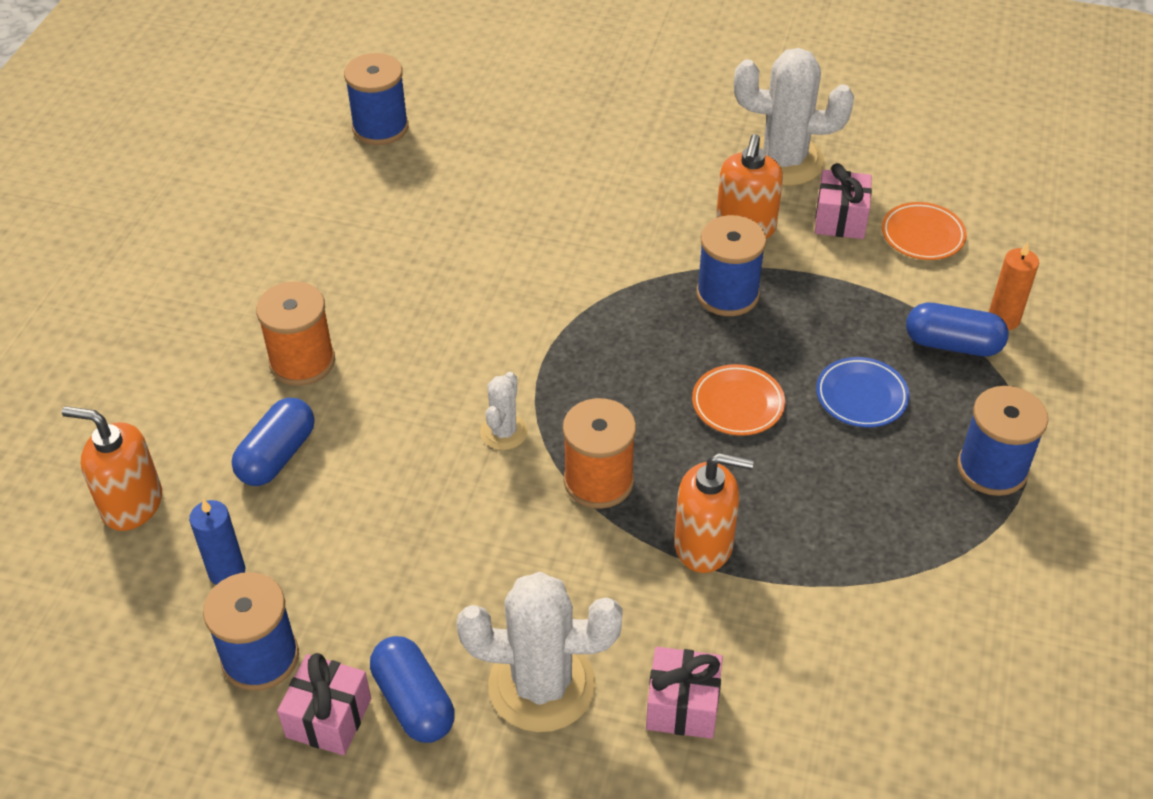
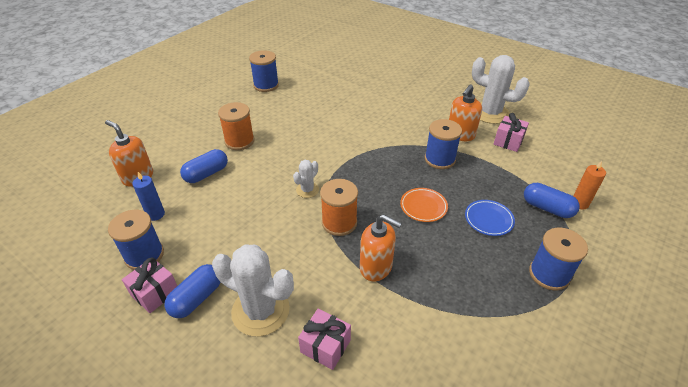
camera: 20 degrees right, 5 degrees down
blue spool [344,53,409,145] -> blue spool moved to [249,50,279,92]
blue capsule [370,636,455,743] -> blue capsule turned 45 degrees clockwise [164,264,221,318]
orange plate [882,202,967,260] -> none

